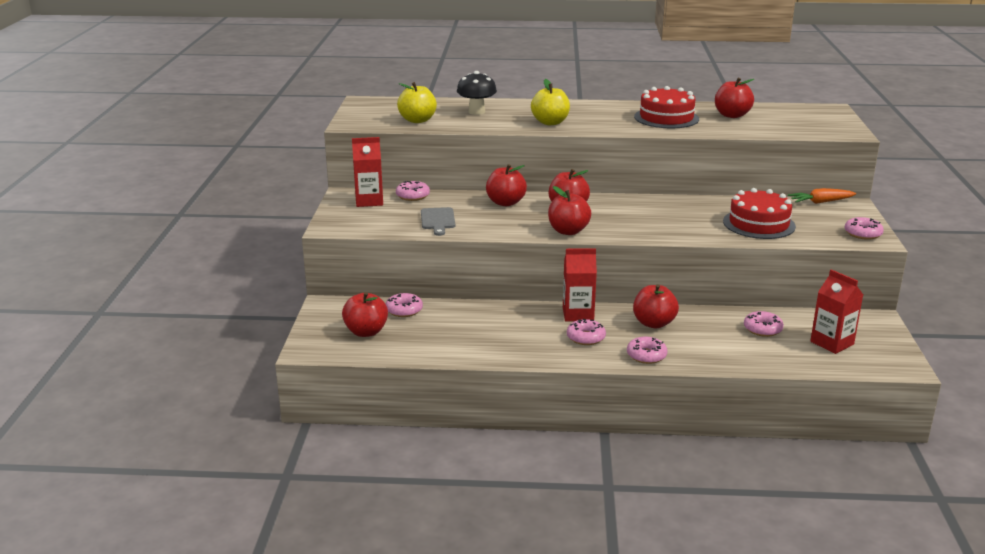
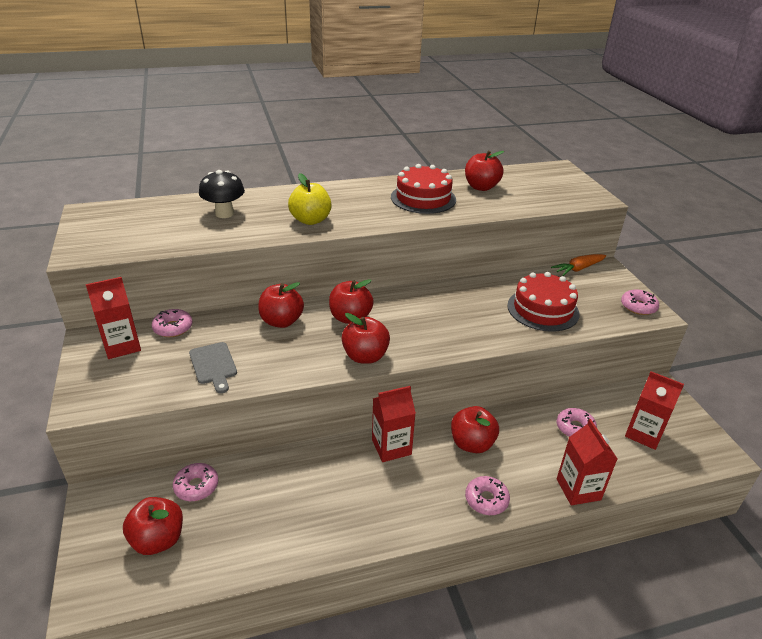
camera: 20 degrees left, 10 degrees up
yellow apple [397,82,437,123] -> none
pink donut [567,319,606,345] -> none
none -> red carton [557,419,617,505]

